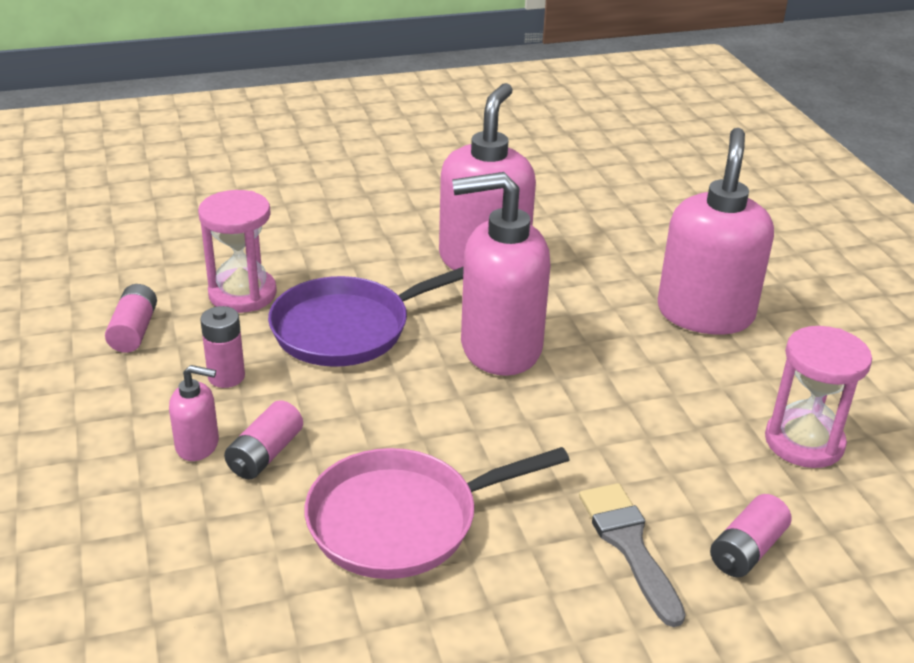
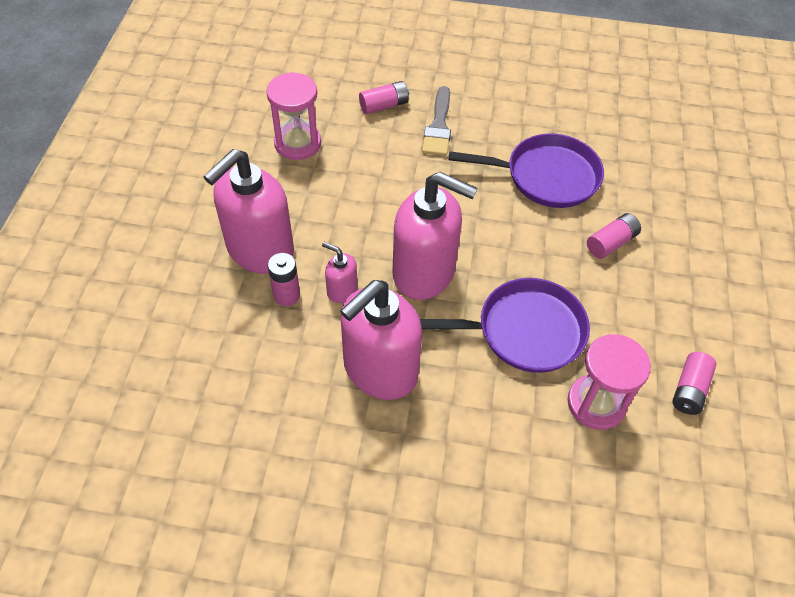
camera: 155 degrees left, 20 degrees up
pink soap dispenser [169,365,219,461] -> pink soap dispenser moved to [322,242,357,303]
pink battery [200,306,245,388] -> pink battery moved to [268,253,300,306]
pink pan [305,447,569,579] -> purple pan [449,134,604,208]

